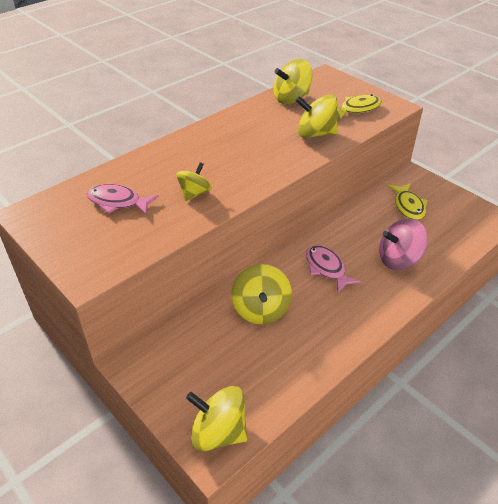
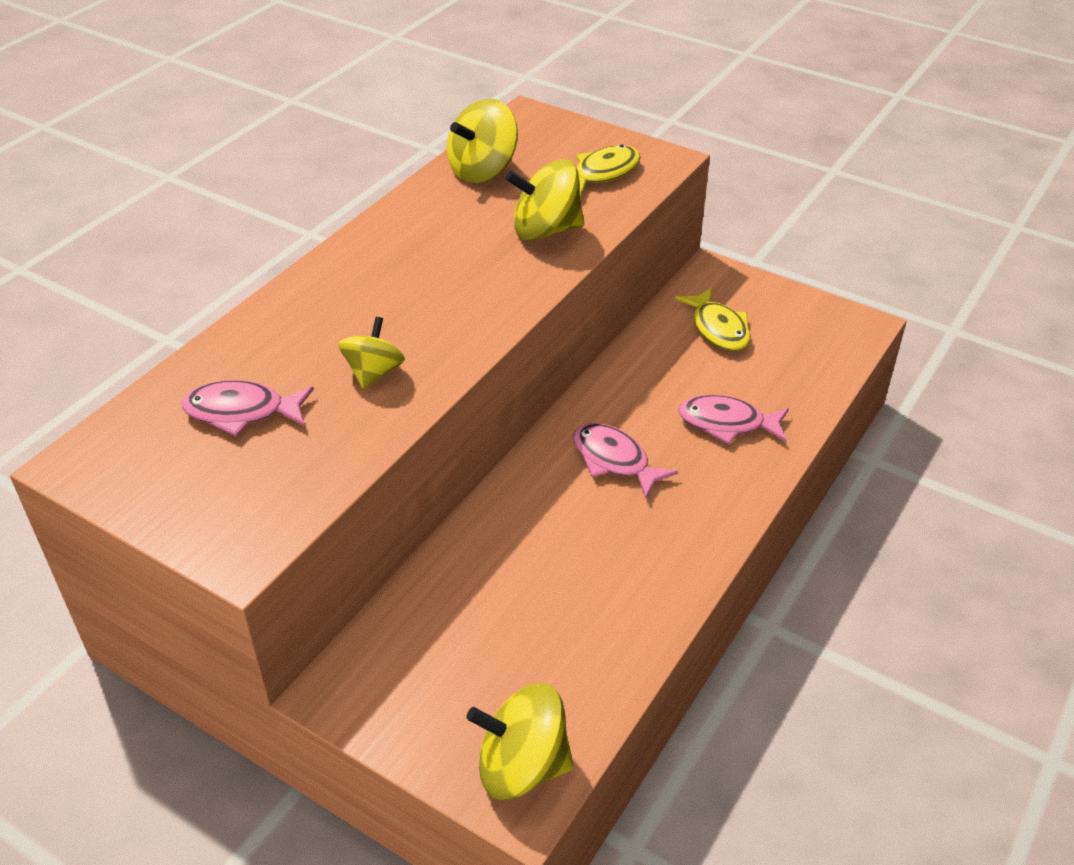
camera: 15 degrees left, 0 degrees up
yellow spinning top [231,264,292,324] -> none
pink spinning top [379,218,428,270] -> pink fish [678,395,789,444]

